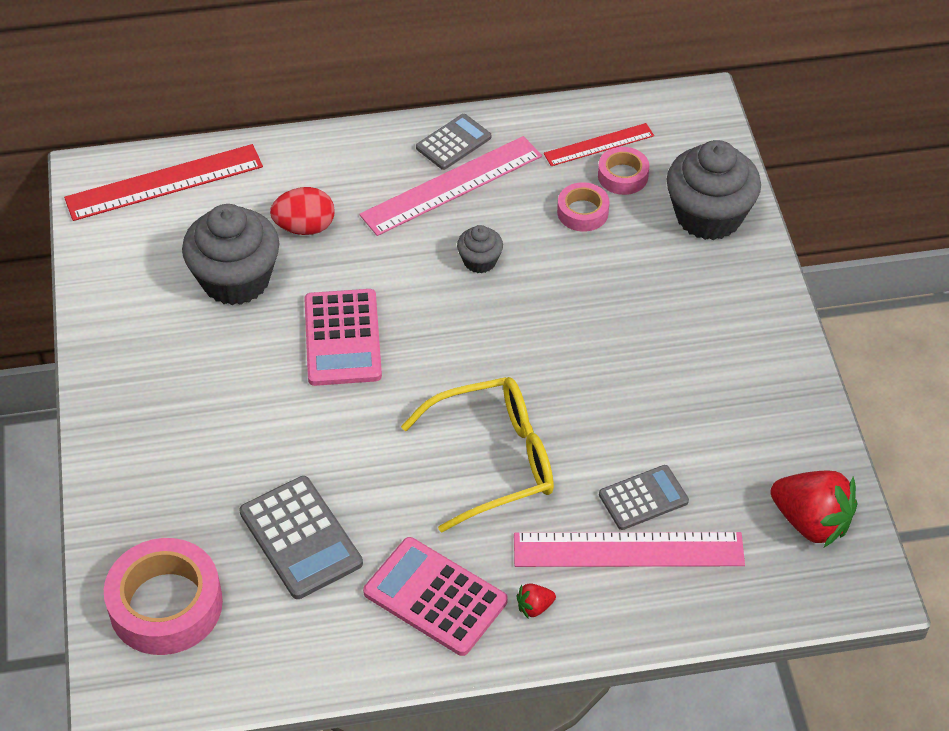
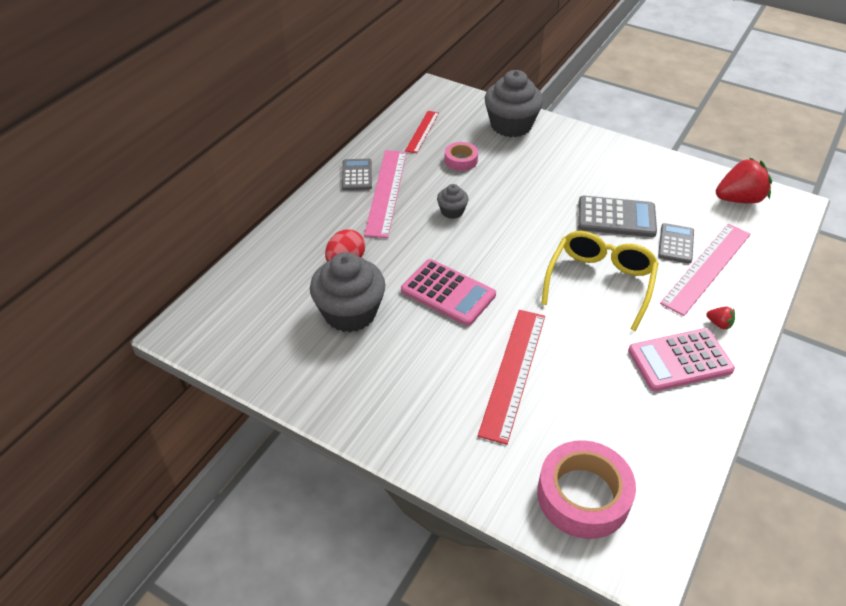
camera: 50 degrees left, 5 degrees down
red ruler [64,144,263,221] -> red ruler moved to [478,310,545,445]
grey calculator [239,476,363,599] -> grey calculator moved to [578,196,657,237]
red strawberry [516,583,556,619] -> red strawberry turned 75 degrees counterclockwise [707,307,735,329]
pink tape [598,147,649,195] -> none

